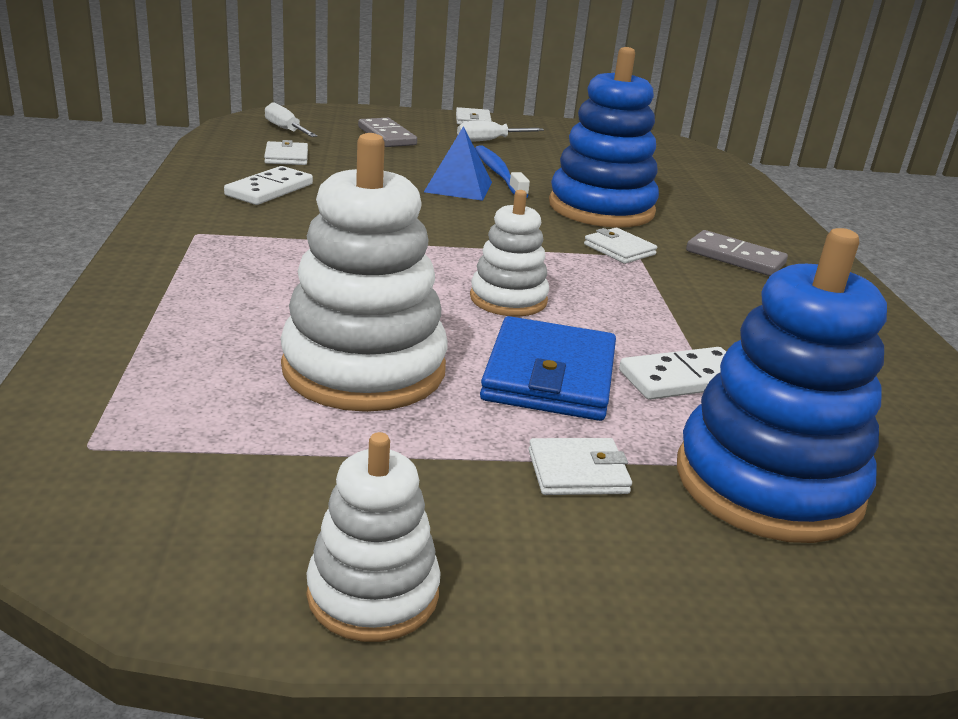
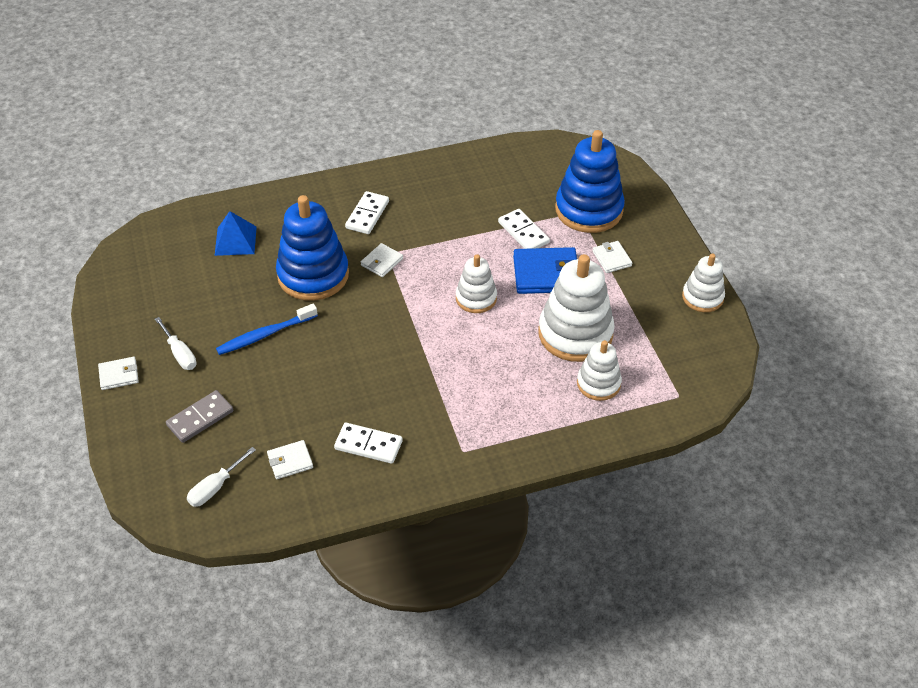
camera: 100 degrees left, 20 degrees up
blue pyramid [424,126,492,201] -> blue pyramid moved to [215,211,257,256]
grey domino [686,230,788,276] -> white domino [345,191,389,234]
none -> white stacking toy [577,340,622,401]

